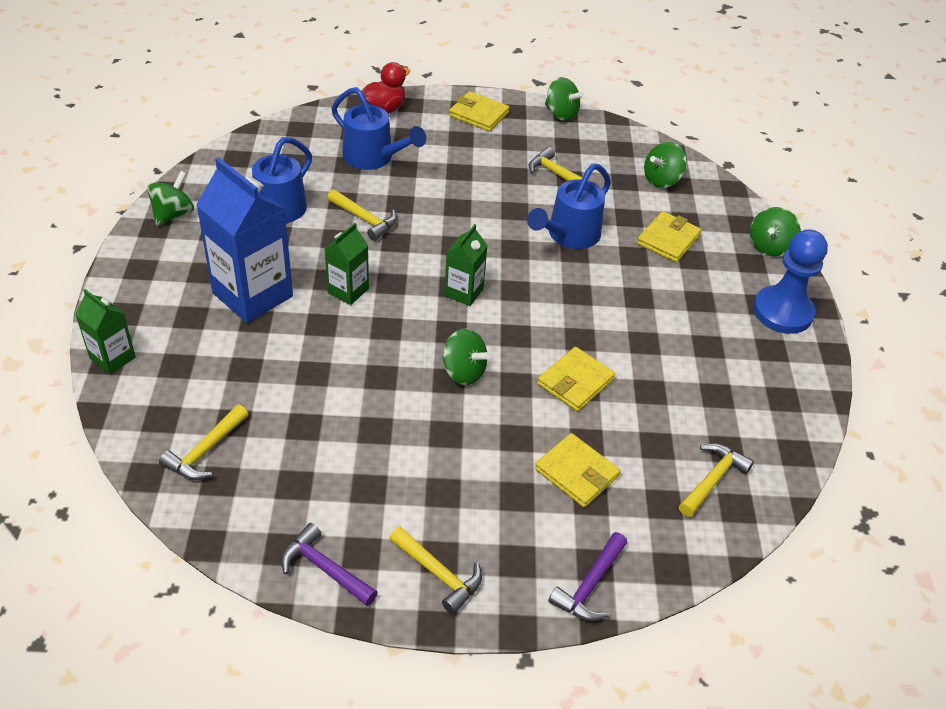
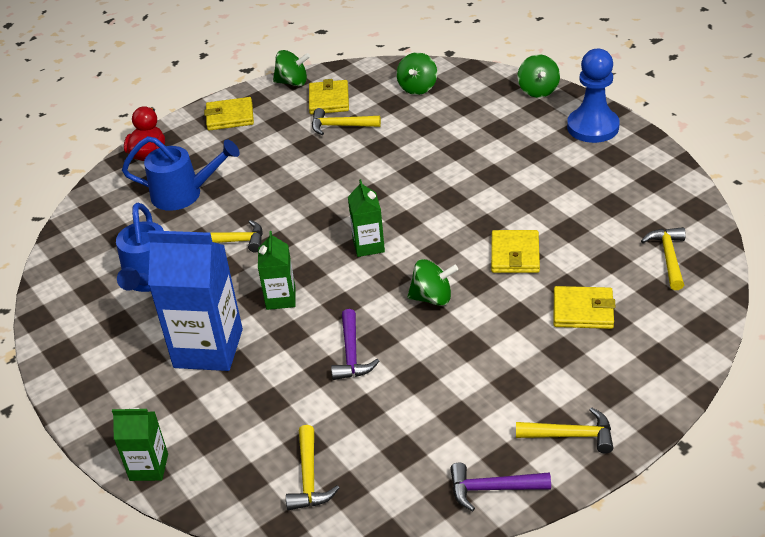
camera: 30 degrees left, 5 degrees down
green spinning top [147,171,194,226] -> none
blue watering can [527,163,611,249] -> none
purple hammer [548,532,627,621] -> purple hammer moved to [331,309,379,380]
yellow wallet [637,211,702,262] -> yellow wallet moved to [309,79,349,114]

